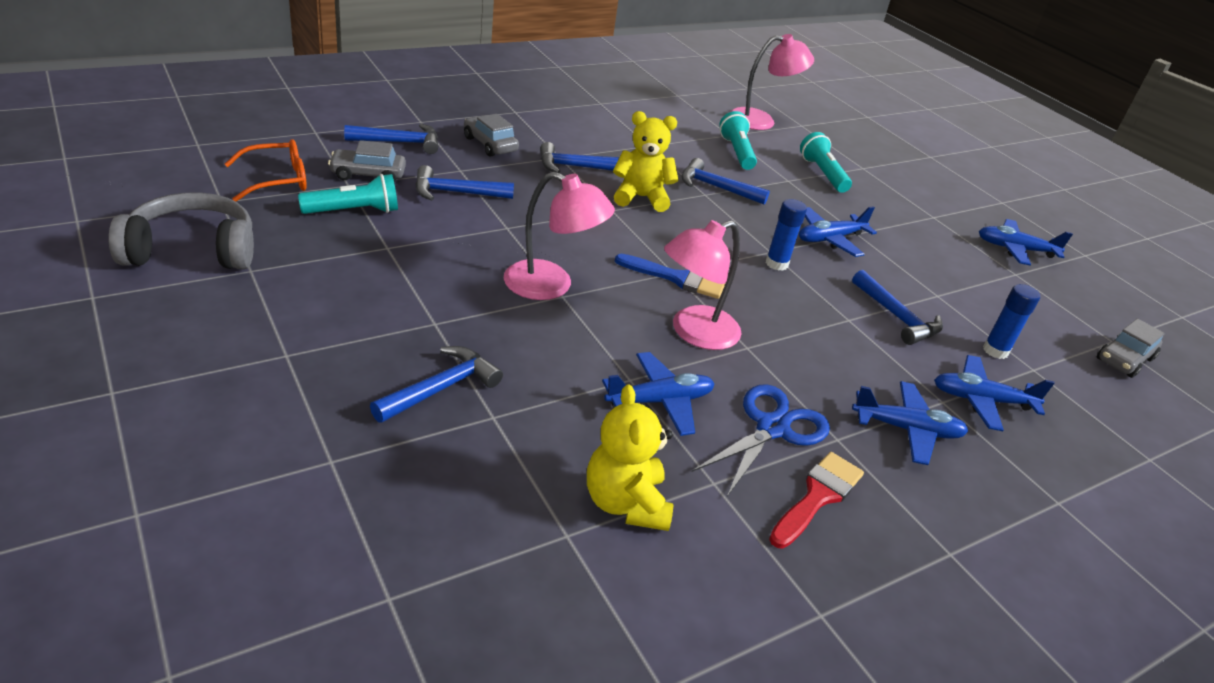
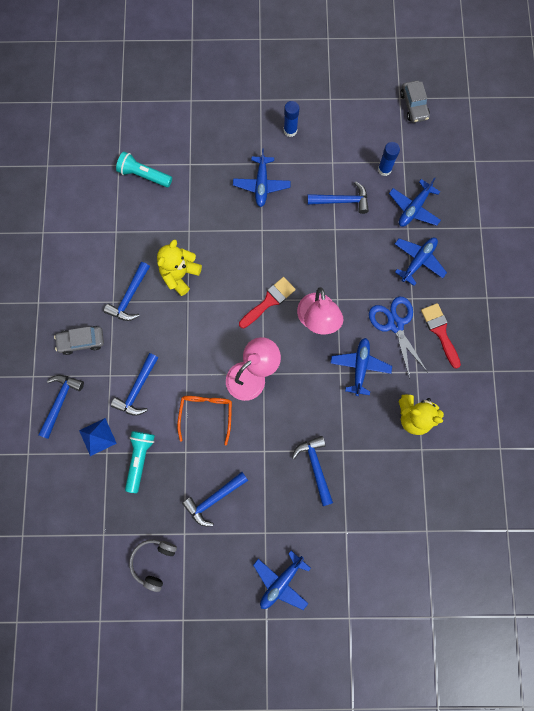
camera: 55 degrees left, 40 degrees up
grey headphones [108,192,254,269] -> grey headphones [129,539,177,592], size x0.64
orange glasses [225,139,307,201] -> orange glasses moved to [177,396,232,445]
grey car [328,140,406,182] -> blue pyramid [79,418,117,456]
blue brush [615,254,725,299] -> red brush [239,277,296,328]
blue hammer [682,158,770,205] -> blue hammer moved to [182,472,248,526]
pink lamp [730,34,814,130] -> none
blue glue stick [766,199,807,271] -> blue glue stick moved to [284,101,299,137]
turquoise flashlight [800,132,852,193] -> none
blue plane [979,219,1073,266] -> blue plane moved to [253,551,311,610]

